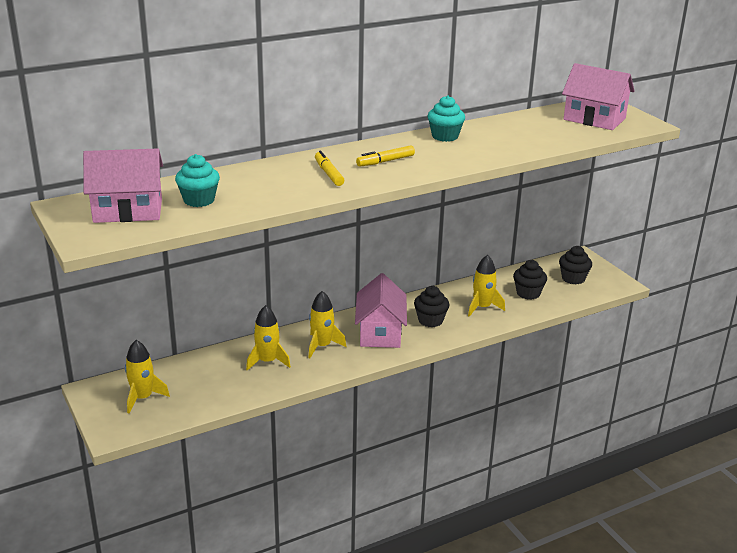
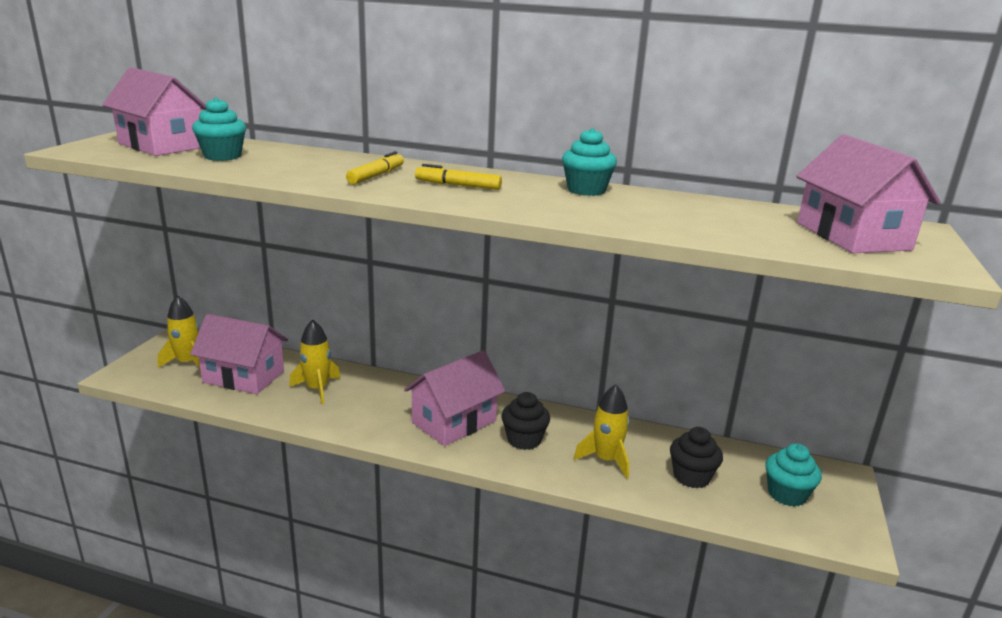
camera: 45 degrees right, 5 degrees down
yellow rocket [308,291,346,358] -> none
black cupcake [559,246,592,284] -> turquoise cupcake [765,443,822,507]
none -> pink house [190,314,288,394]

